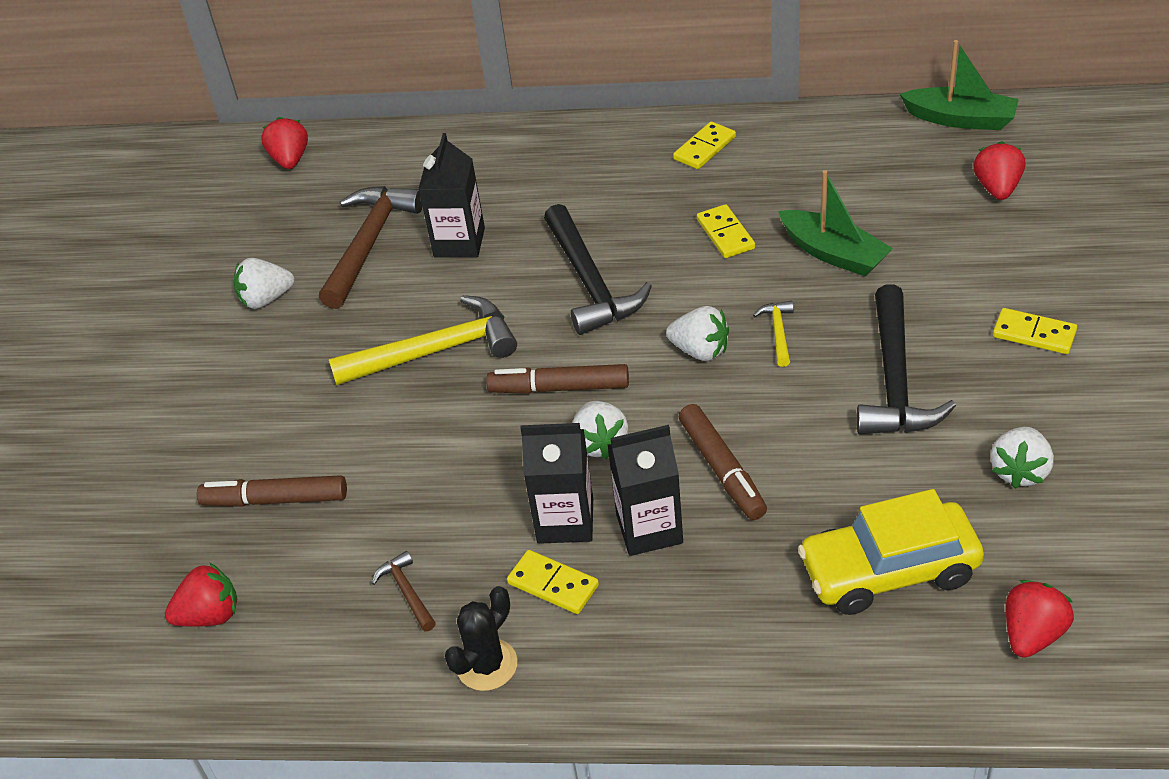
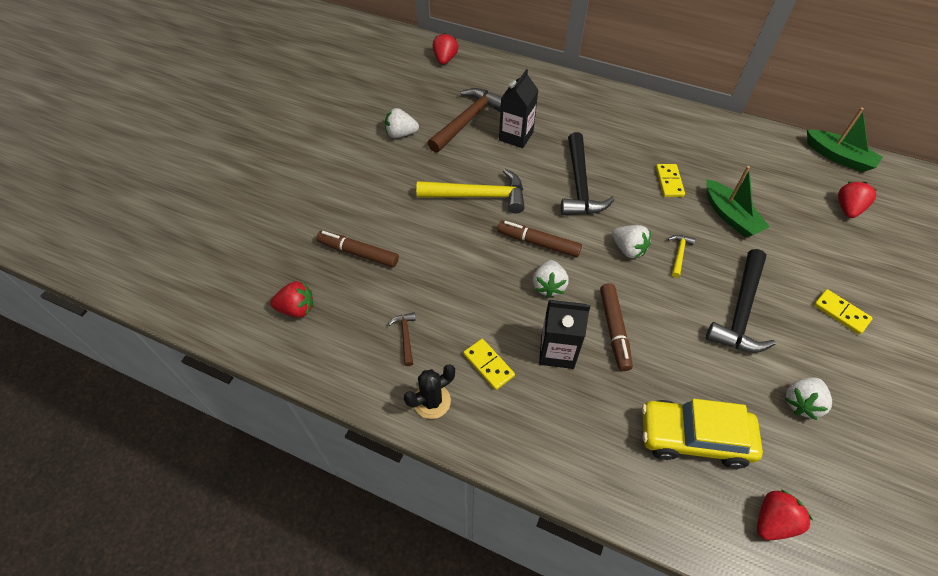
camera: 15 degrees right, 10 degrees up
black carton [520,423,593,544] -> none
yellow domino [673,122,736,169] -> none

